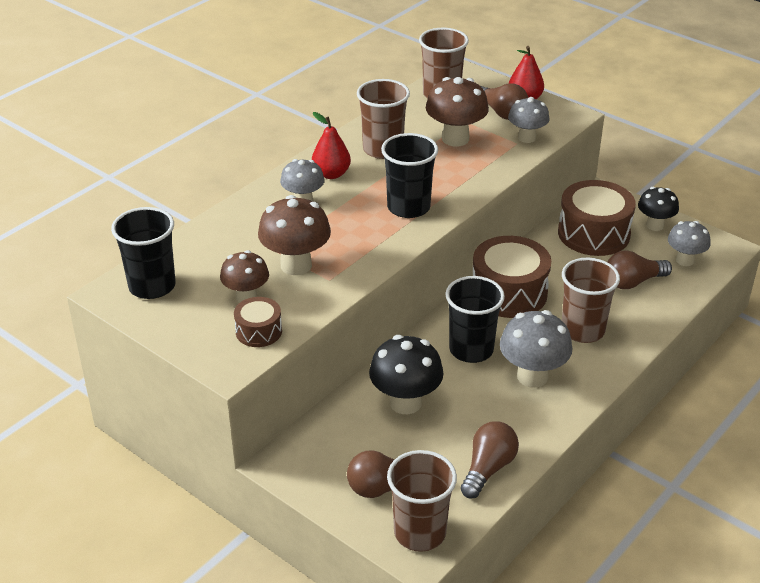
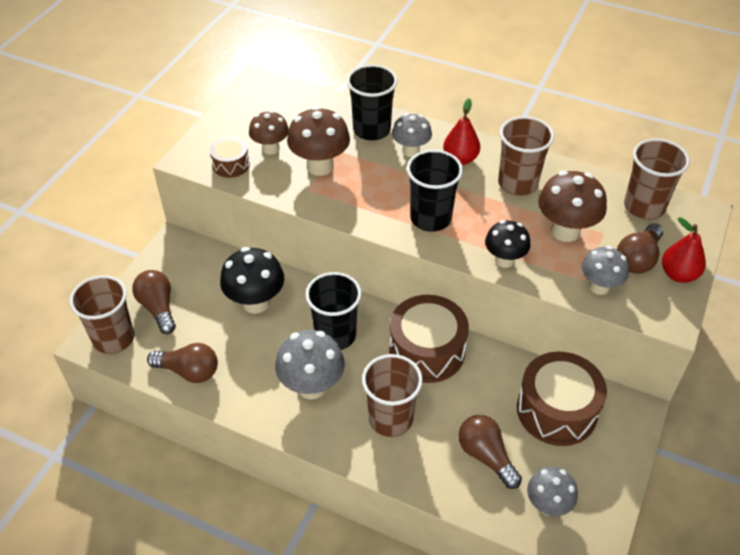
camera: 75 degrees right, 10 degrees up
black cup [111,207,176,299] -> black cup moved to [347,64,397,140]
black mushroom [638,187,679,231] -> black mushroom moved to [485,220,531,268]

